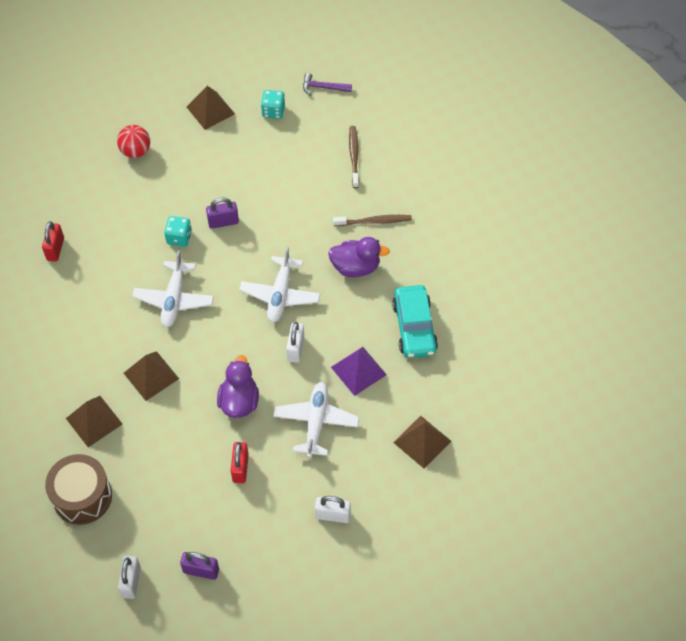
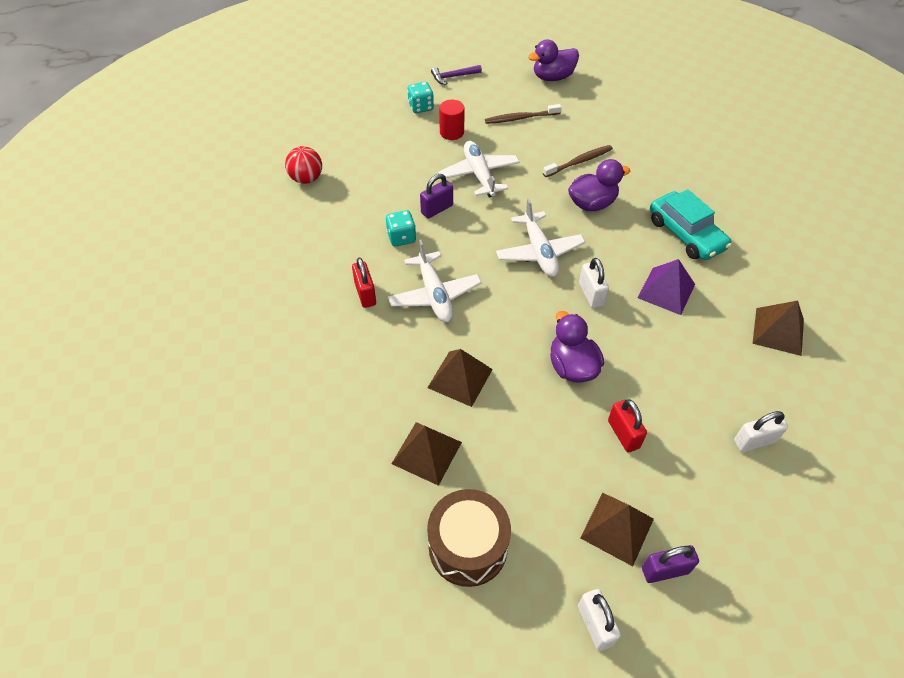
camera: 25 degrees left, 5 degrees down
red padlock [42,221,64,262] -> red padlock moved to [352,257,376,308]
brown pyramid [187,86,235,130] -> brown pyramid moved to [580,493,654,566]
white plane [273,382,359,458] -> white plane moved to [438,141,520,197]
brown toothbrush [349,126,359,188] -> brown toothbrush turned 75 degrees counterclockwise [485,104,562,124]
none -> red cylinder [439,100,465,140]
none -> purple duck [528,39,579,81]

